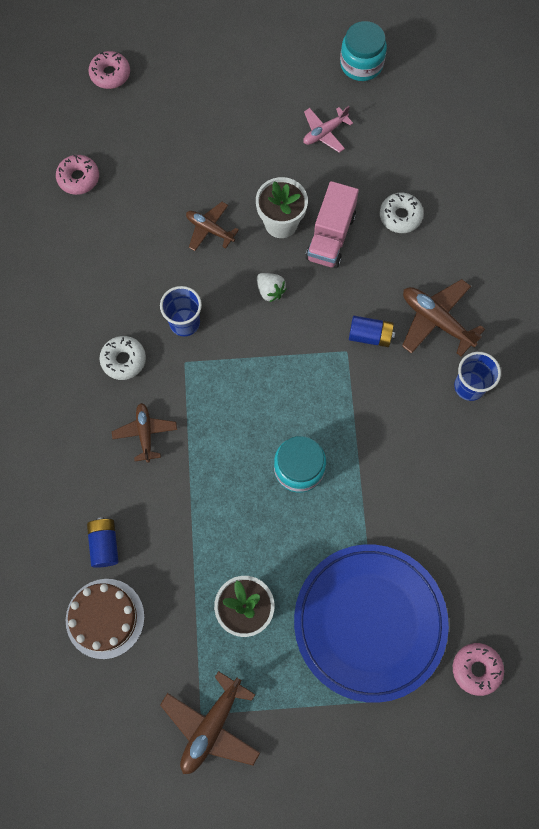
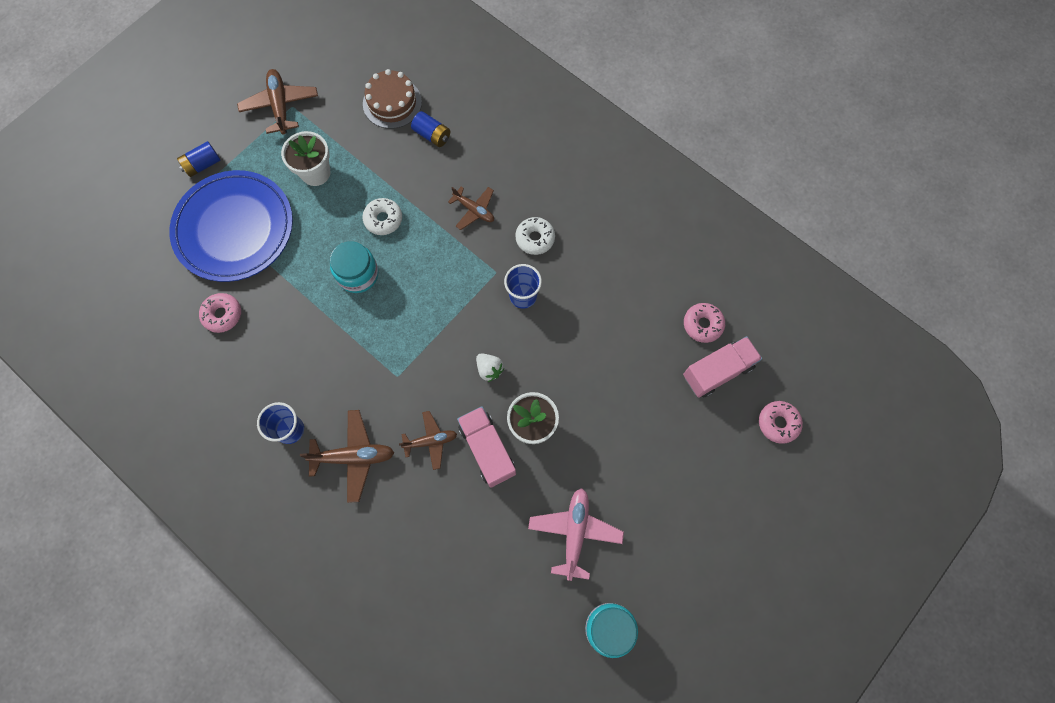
camera: 135 degrees right, 0 degrees up
brown plane [186,202,239,251] -> brown plane moved to [399,411,457,470]
white strawberry [257,273,287,302] -> white strawberry turned 135 degrees counterclockwise [476,353,504,382]
pink plane [303,106,353,153] -> pink plane [528,488,624,581], size x1.53
blue battery [349,316,395,347] -> blue battery moved to [177,141,220,177]
white donut [380,193,424,233] -> white donut moved to [362,198,402,235]
pink donut [453,643,504,696] -> pink donut moved to [199,293,241,333]
none -> pink truck [683,336,762,398]

